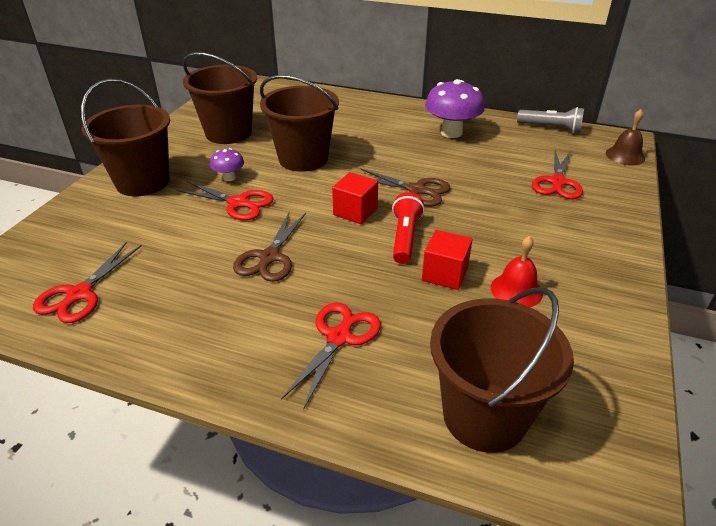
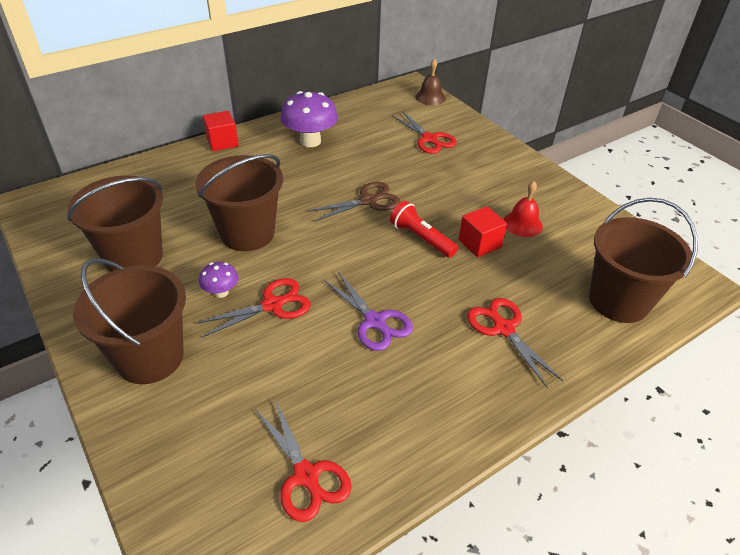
camera: 55 degrees left, 5 degrees up
brown scissors [233,211,306,282] -> purple scissors [324,272,413,351]
red cube [332,172,378,224] -> red cube moved to [202,111,239,151]
grey flashlight [517,107,584,133] -> none

